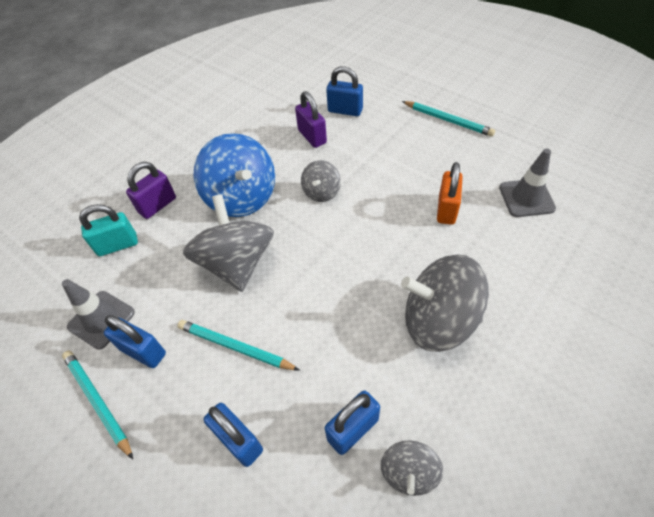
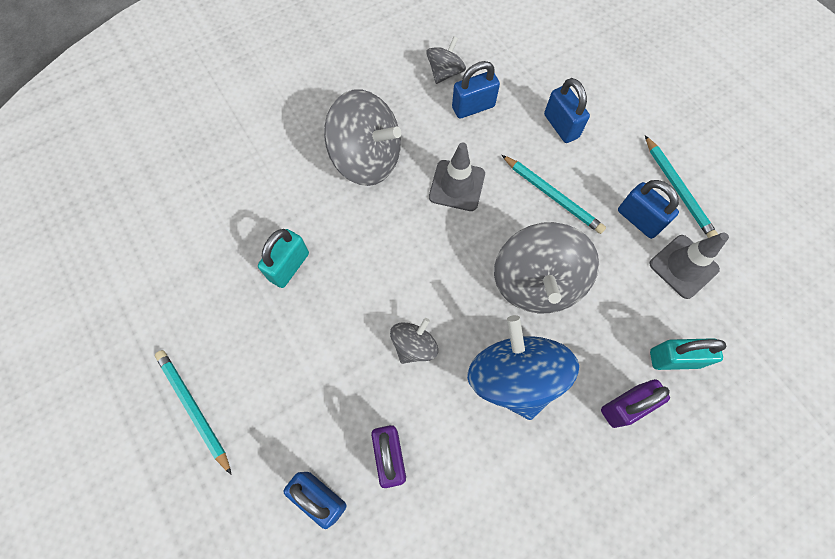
camera: 165 degrees left, 15 degrees up
orange padlock [437,162,463,225] -> turquoise padlock [258,229,309,288]
grey traffic cone [499,149,556,217] -> grey traffic cone moved to [429,142,485,211]

